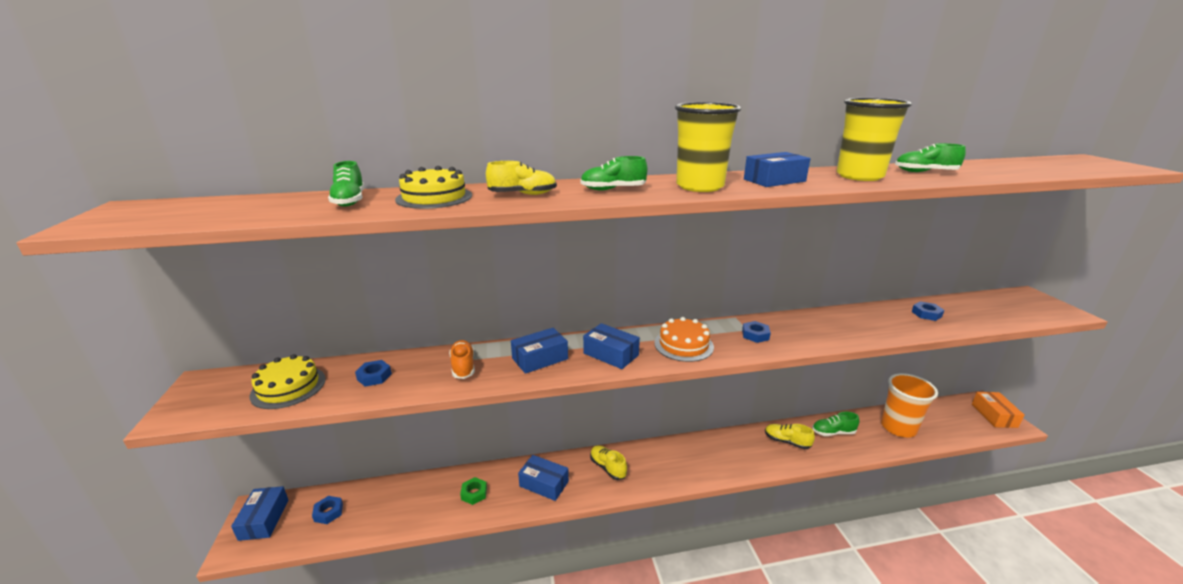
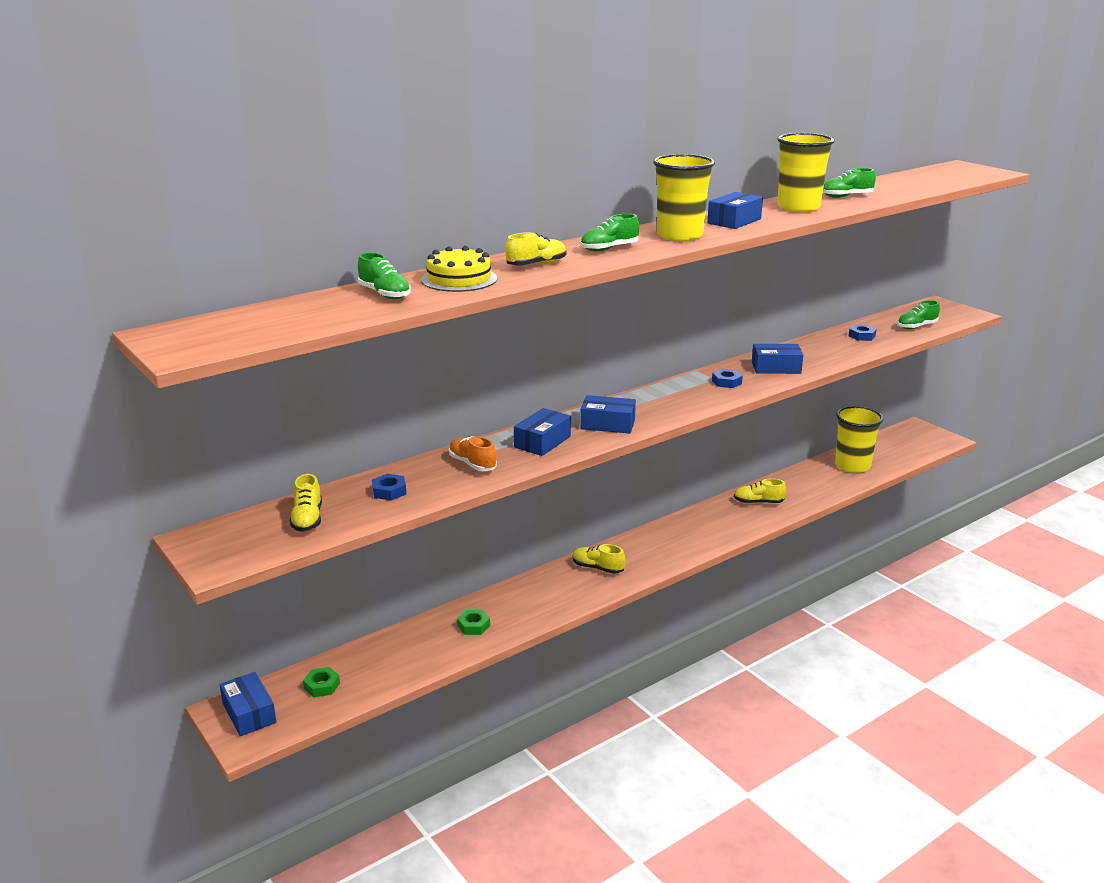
camera: 25 degrees left, 0 degrees up
yellow cake [250,354,326,409] -> yellow shoe [289,474,322,532]
blue nut [312,496,343,524] -> green nut [303,667,340,697]
blue box [518,455,569,501] -> blue box moved to [752,344,803,374]
orange cake [654,317,714,362] -> none
green shoe [812,412,859,436] -> green shoe moved to [897,300,940,329]
orange cup [881,373,938,437] -> yellow cup [835,406,883,473]
orange box [972,392,1025,428] -> none

